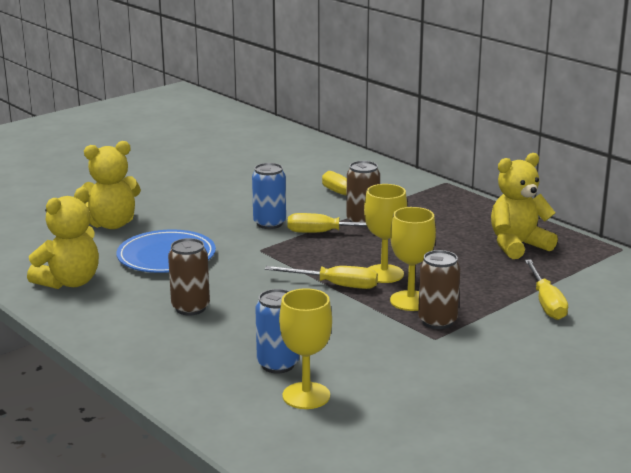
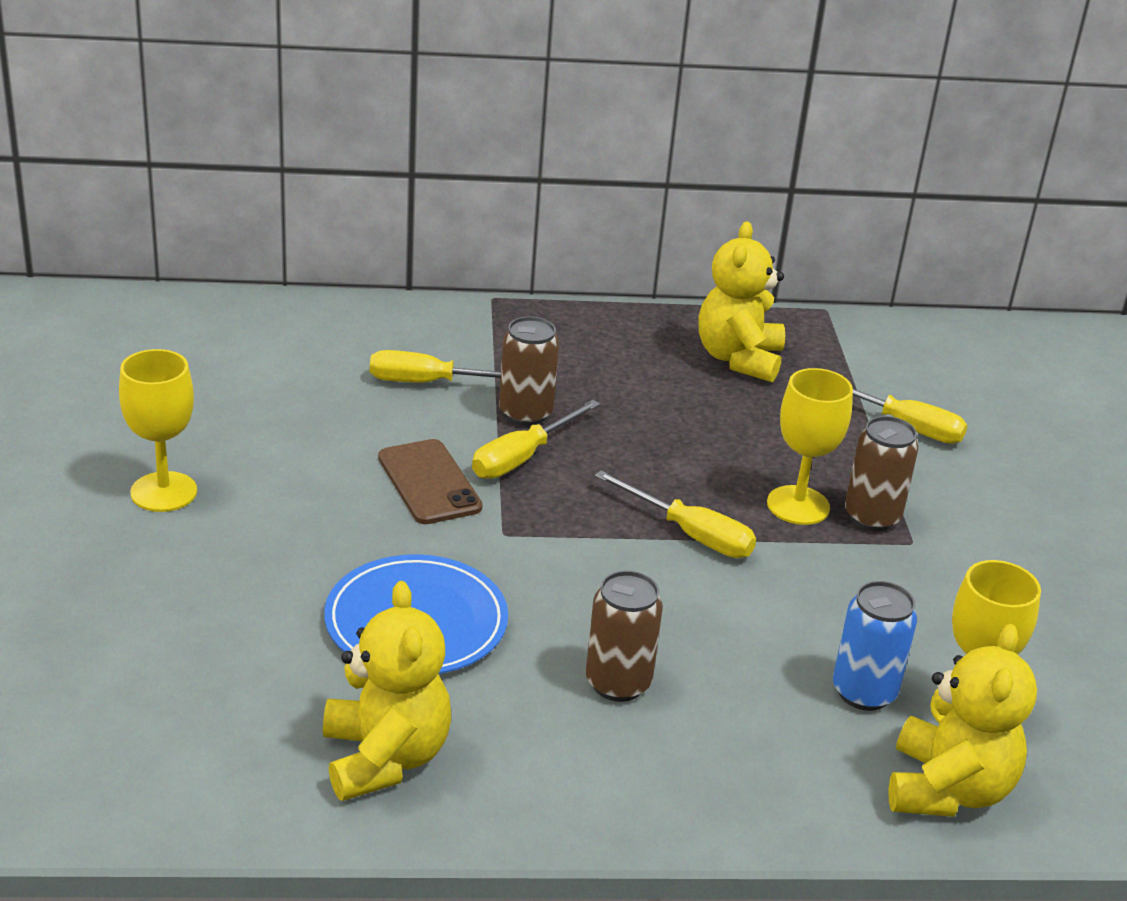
camera: 55 degrees left, 10 degrees up
yellow teddy bear [81,141,141,229] -> yellow teddy bear moved to [889,624,1037,817]
blue can [252,163,286,229] -> brown phone [378,439,482,524]
yellow screwdriver [265,266,378,289] -> yellow screwdriver turned 75 degrees clockwise [595,471,756,558]
yellow goblet [364,184,407,283] -> yellow goblet moved to [119,349,197,512]

